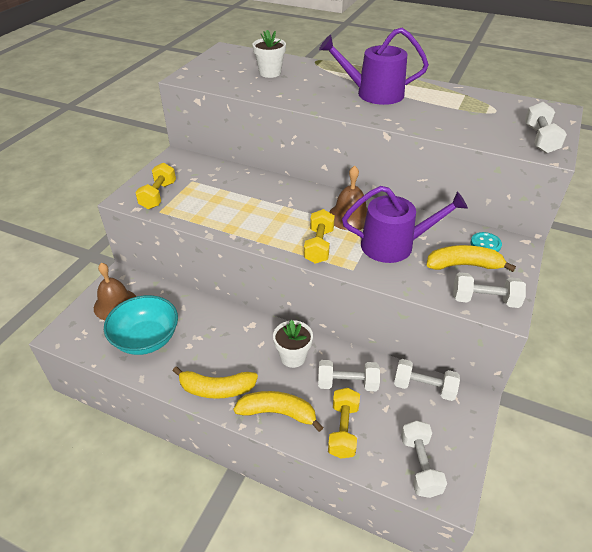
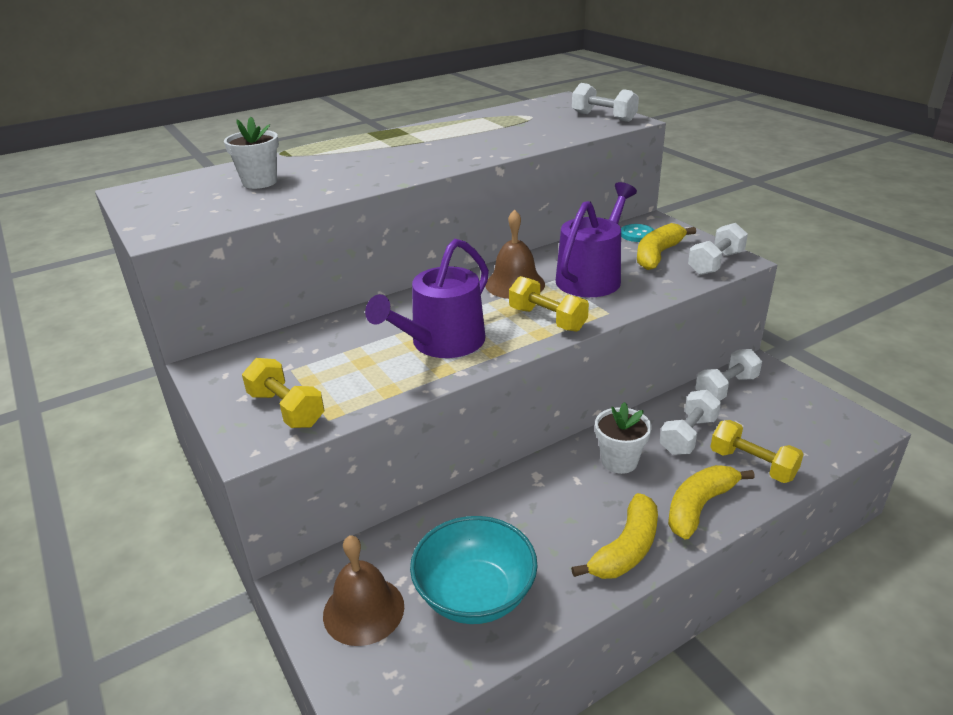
camera: 55 degrees left, 10 degrees down
purple watering can [319,28,429,105] -> purple watering can moved to [365,239,489,358]
white dumbbell [401,421,447,498] -> none

